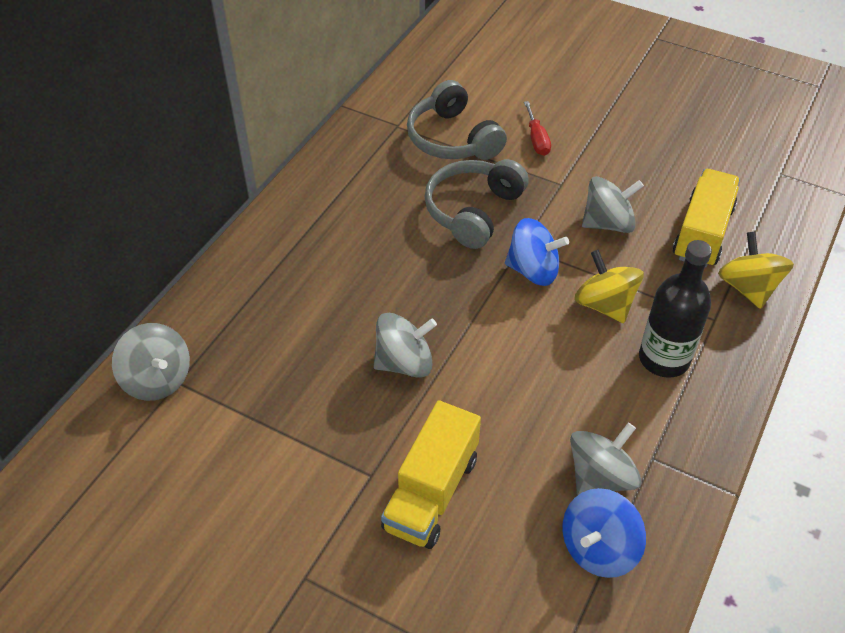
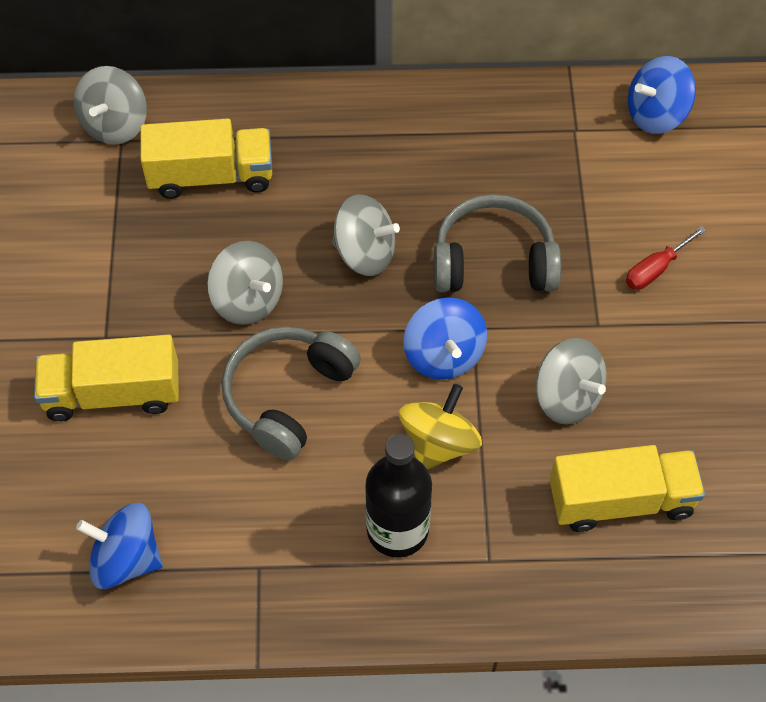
camera: 60 degrees right, 10 degrees up
grey headphones [407,80,507,160] -> grey headphones moved to [222,327,361,461]
grey spinning top [570,423,641,495] -> grey spinning top moved to [332,194,400,276]
yellow spinning top [718,232,794,309] -> none
none -> yellow truck [140,119,272,199]
none -> blue spinning top [628,56,696,134]

